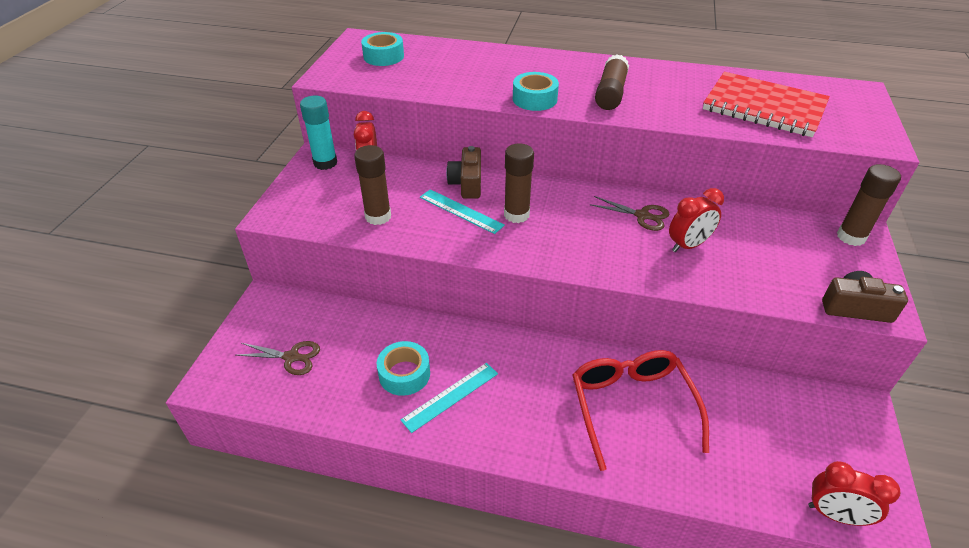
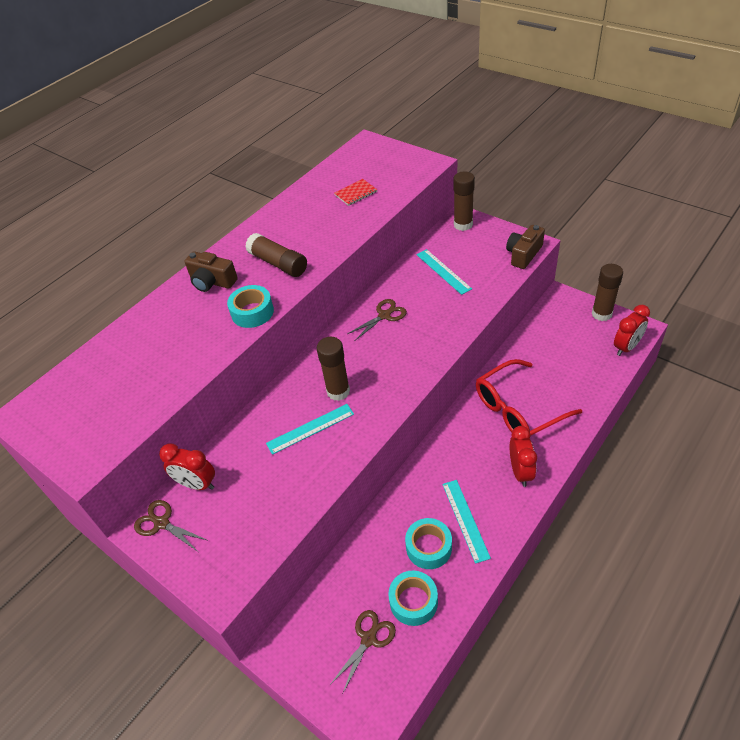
camera: 60 degrees left, 5 degrees up
turquoise glue stick [300,95,337,170] -> brown scissors [134,500,207,552]
brown glue stick [354,145,391,225] -> brown glue stick moved to [592,264,623,321]
turquoise tape [361,32,404,66] -> turquoise tape moved to [388,571,438,626]
brown camera [446,146,481,199] -> brown camera moved to [184,251,238,292]
red glasses [573,350,709,471] -> red glasses turned 45 degrees counterclockwise [476,359,582,438]
red clock [669,188,724,252] -> red clock moved to [510,426,537,487]
red notebook [703,72,830,137] -> red notebook [334,179,377,206], size x0.42
none -> turquoise ruler [416,249,472,295]

